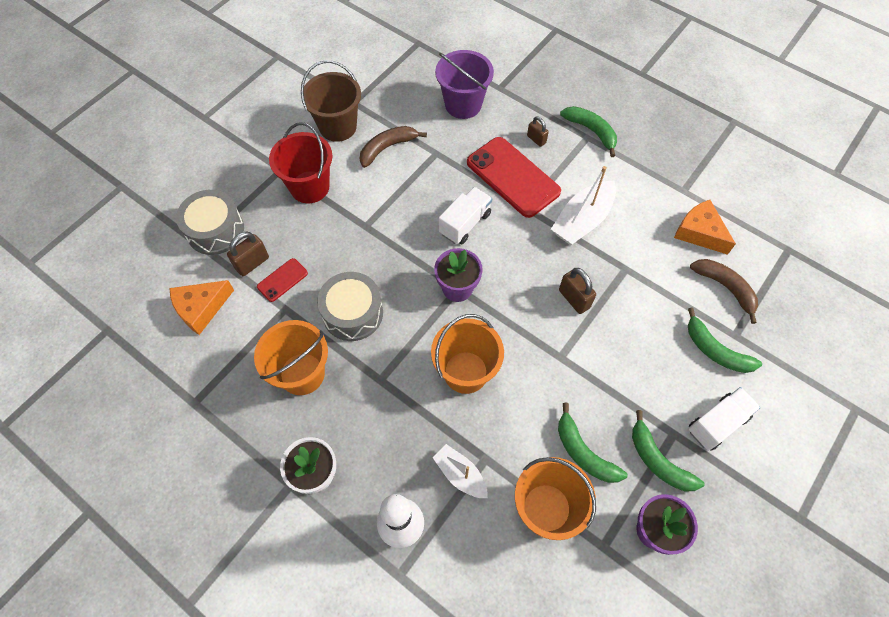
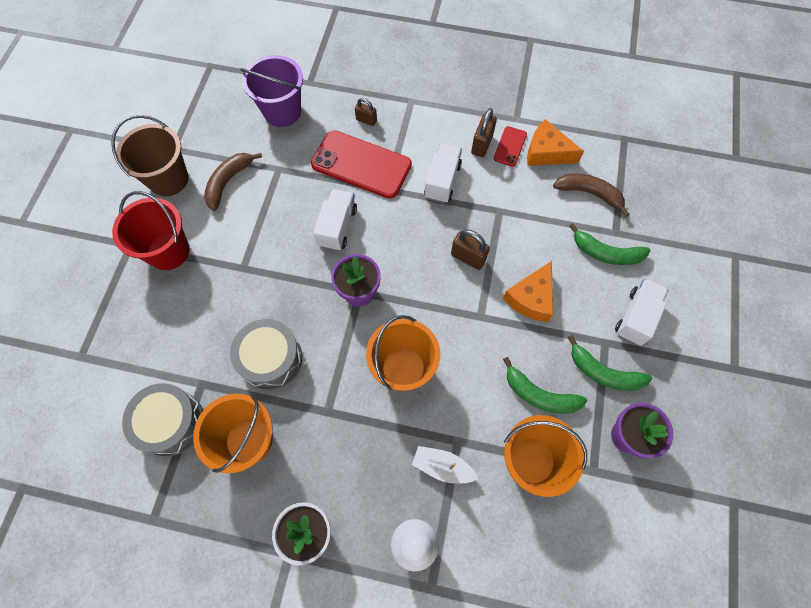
camera: 25 degrees left, 5 degrees up
orange cheese [170,280,234,335] -> orange cheese moved to [503,261,553,322]
grey drum [176,190,244,255] -> grey drum moved to [122,383,203,457]
brown padlock [227,232,269,276] -> brown padlock moved to [471,108,497,157]
red phone [257,258,308,302] -> red phone moved to [494,126,527,167]
white boat [551,166,616,245] -> white truck [424,144,462,203]
green banana [560,106,617,157] -> none

